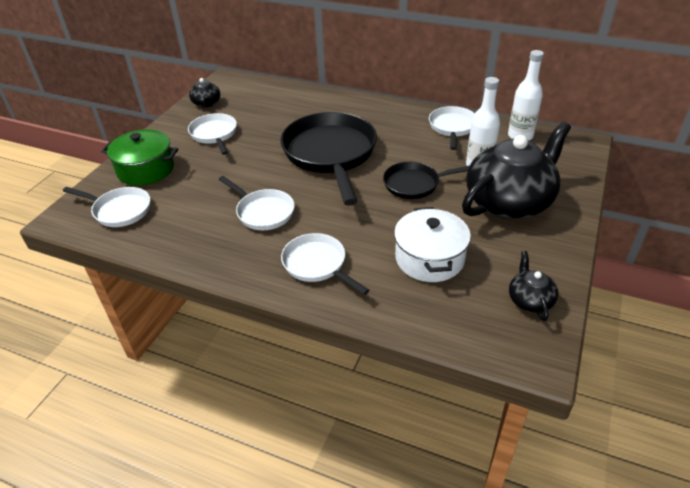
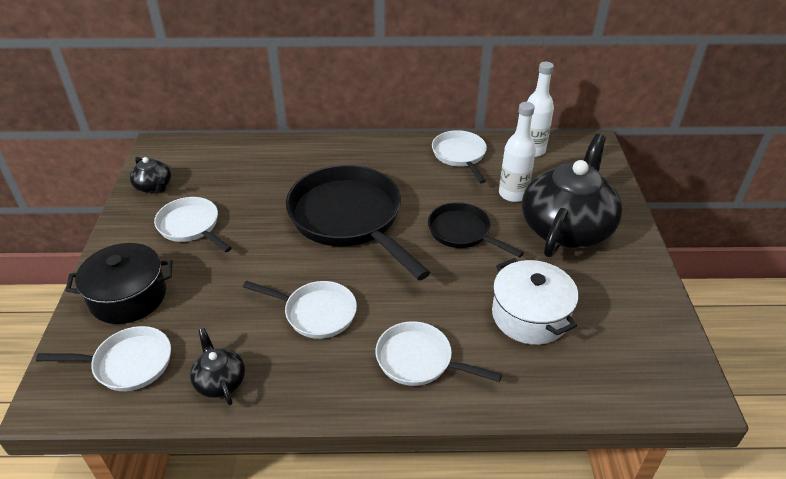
camera: 25 degrees left, 0 degrees up
green pot [101,129,178,186] -> black pot [66,243,172,324]
black pan [383,162,469,199] -> black pan turned 75 degrees clockwise [428,202,524,258]
black teapot [509,251,558,321] -> black teapot moved to [190,328,245,405]

